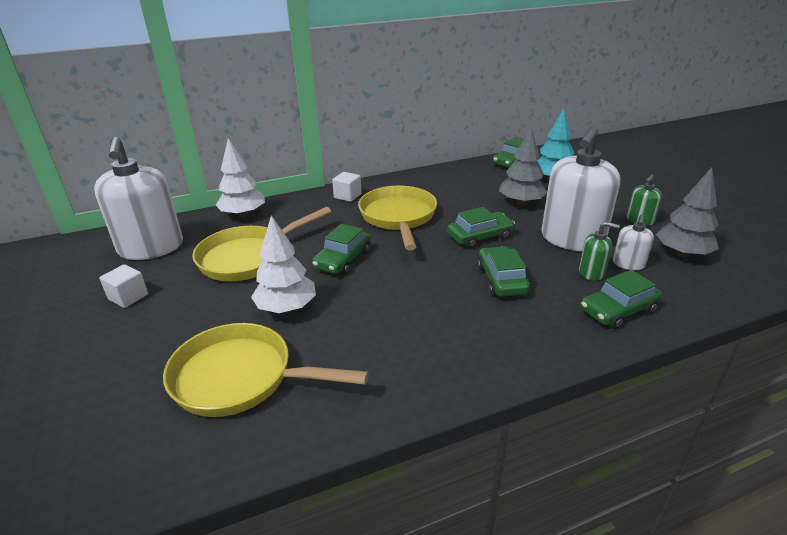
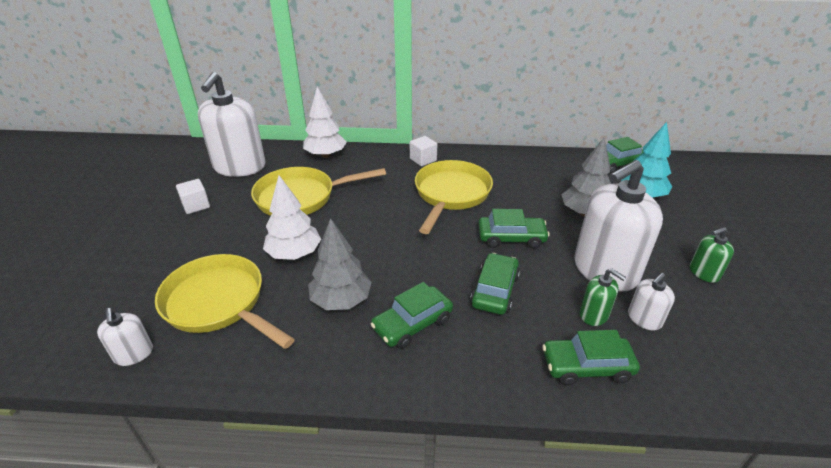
camera: 25 degrees right, 5 degrees up
green car [312,224,371,275] -> green car moved to [370,282,453,349]
grey tree [656,167,719,257] -> grey tree moved to [308,218,372,310]
none -> white soap dispenser [97,308,153,366]

